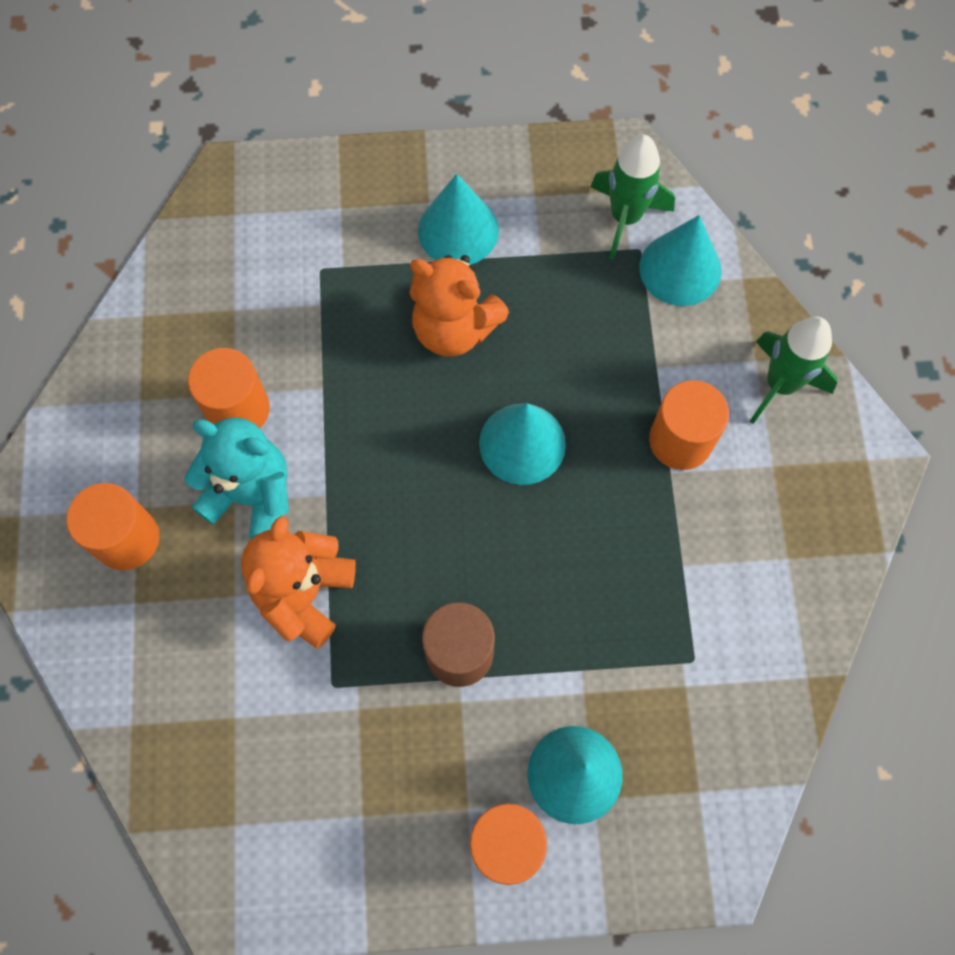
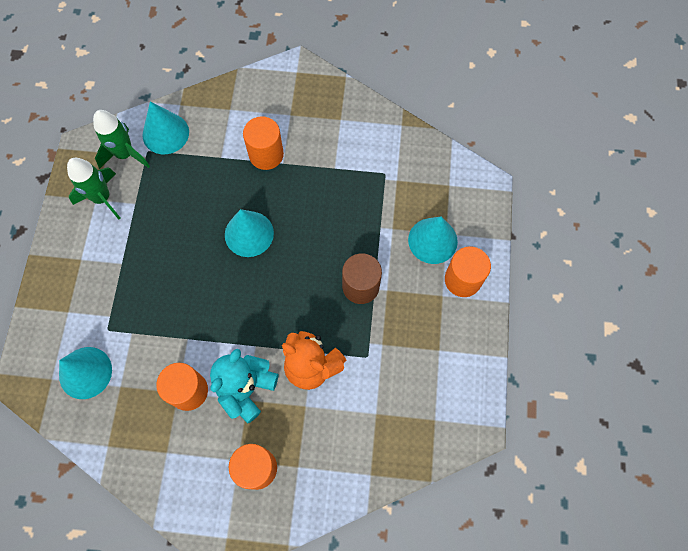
camera: 80 degrees left, 0 degrees up
orange teddy bear [409,255,509,357] -> none
turquoise cone [418,174,499,265] -> turquoise cone moved to [59,347,112,399]
green rocket [749,317,838,424] -> green rocket moved to [67,158,120,220]

